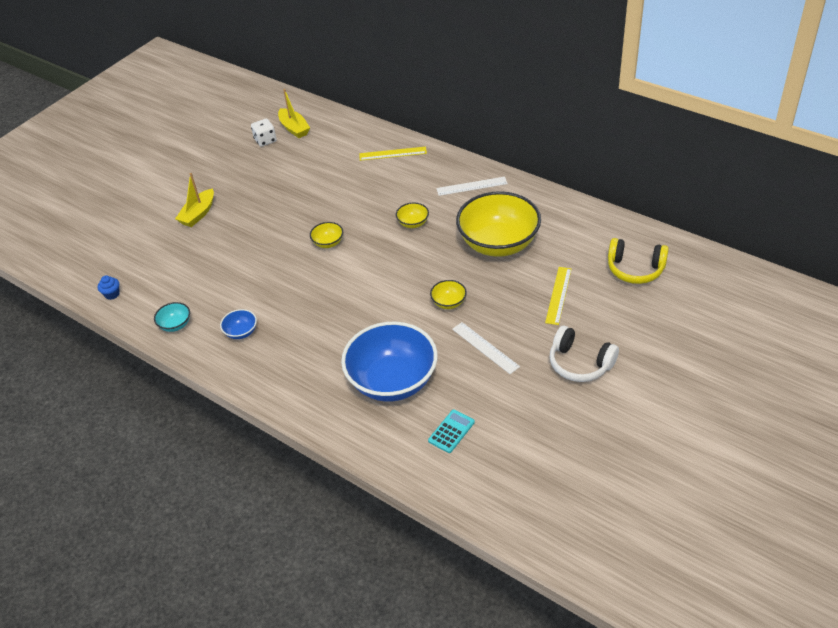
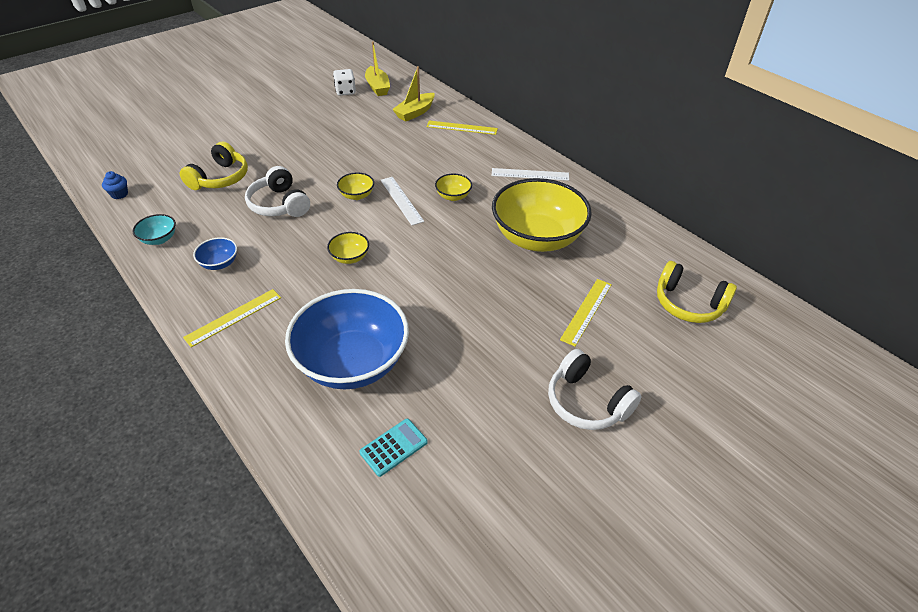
camera: 10 degrees right, 0 degrees up
yellow boat [175,173,214,227] -> yellow boat moved to [392,66,435,122]
yellow bowl [430,280,467,309] -> yellow bowl moved to [327,232,369,264]
white ruler [452,322,520,374] -> white ruler moved to [381,177,424,226]
none -> yellow headphones [180,141,248,190]
none -> yellow ruler [183,289,281,347]
none -> white headphones [245,166,310,217]

